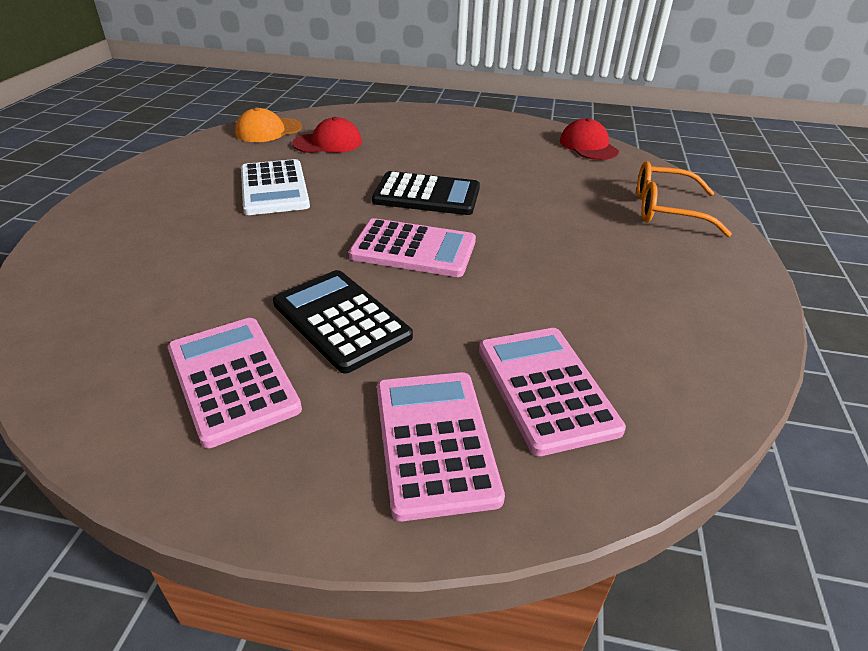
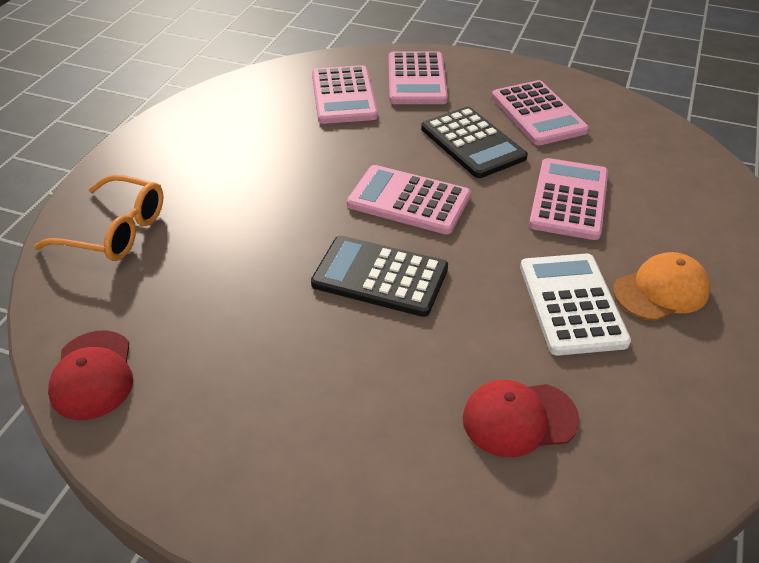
camera: 170 degrees left, 5 degrees up
orange cap [235,107,302,142] -> orange cap moved to [613,252,710,321]
none -> pink calculator [529,158,608,240]

